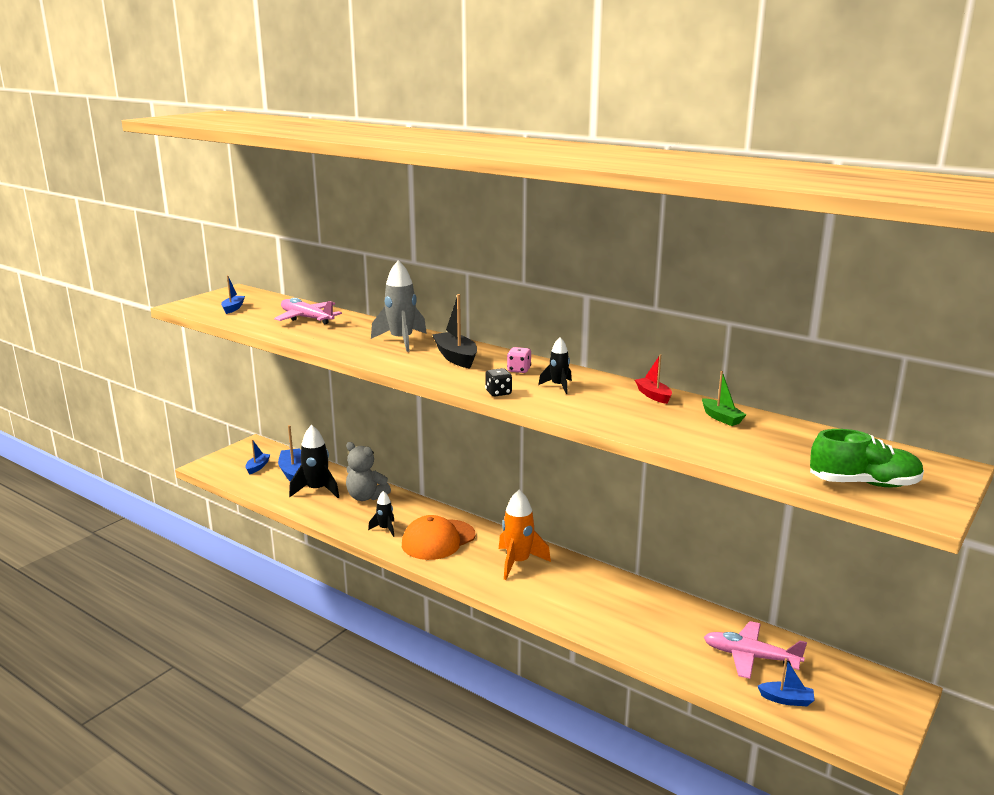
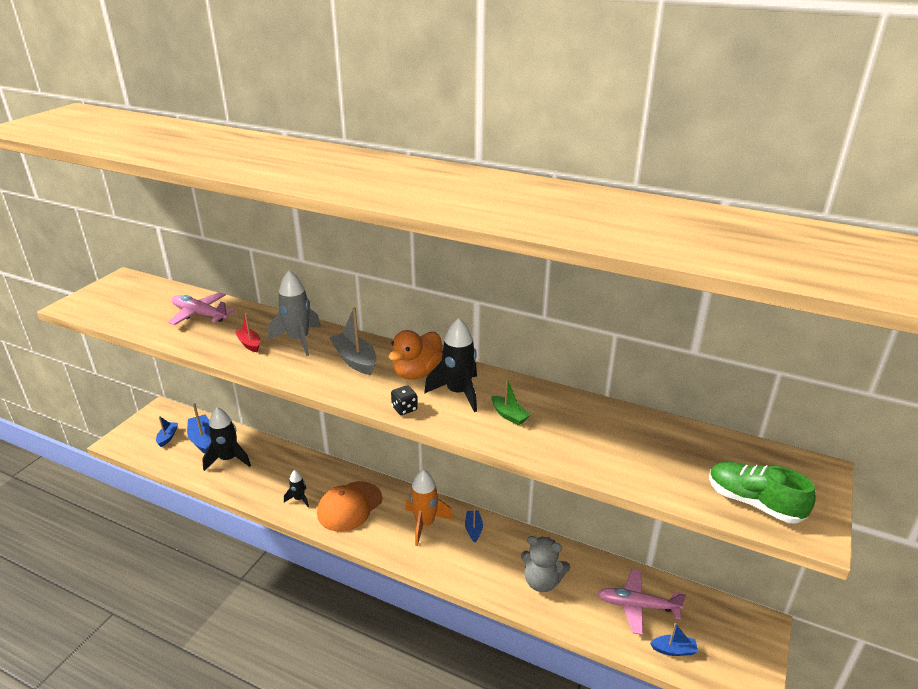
camera: 10 degrees left, 10 degrees up
blue boat [221,275,245,314] -> blue boat moved to [465,507,483,543]
grey teddy bear [346,442,391,501] -> grey teddy bear moved to [521,536,570,592]
black boat [432,294,477,369] -> grey boat [329,307,376,375]
pink dice [507,347,531,373] -> orange duck [389,330,443,379]
black rocket [538,337,572,394] -> black rocket [424,318,477,412], size x1.80
red boat [635,354,672,404] -> red boat moved to [235,313,260,352]
green boat [702,371,747,426] -> green boat moved to [491,377,530,426]
green shoe [810,429,924,487] -> green shoe turned 135 degrees counterclockwise [709,462,816,523]

